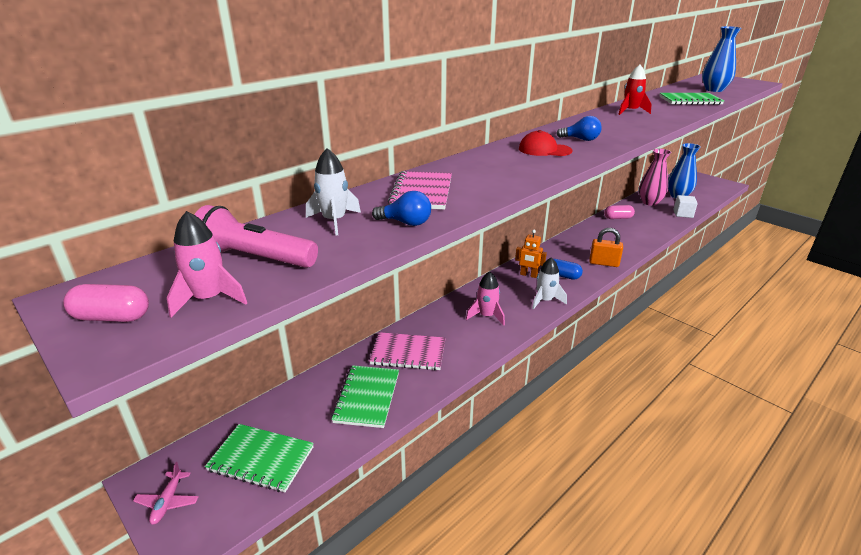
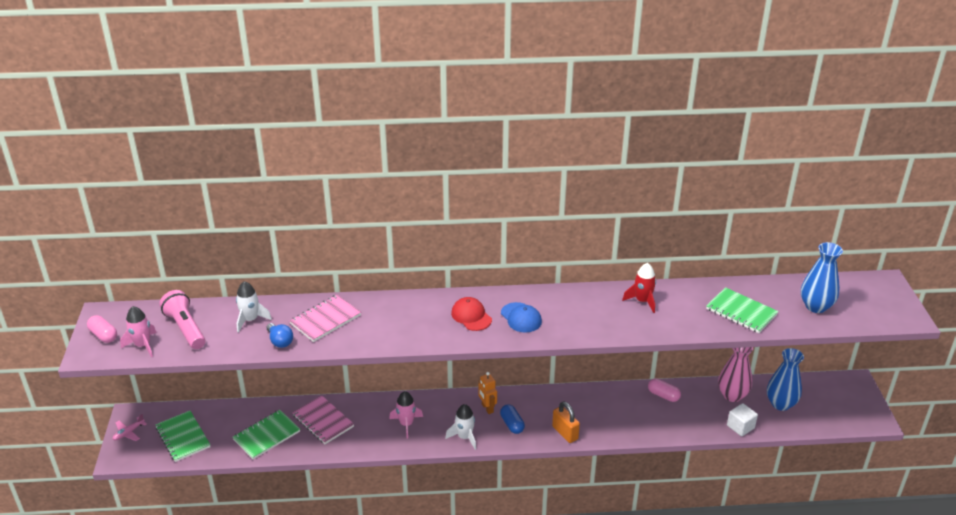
camera: 40 degrees right, 5 degrees up
blue light bulb [556,116,602,141] -> blue cap [501,302,542,332]

